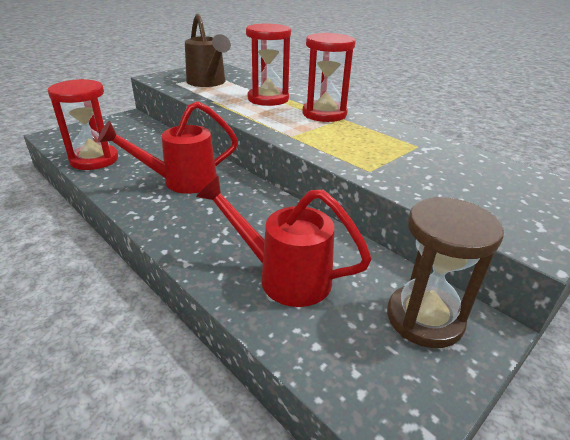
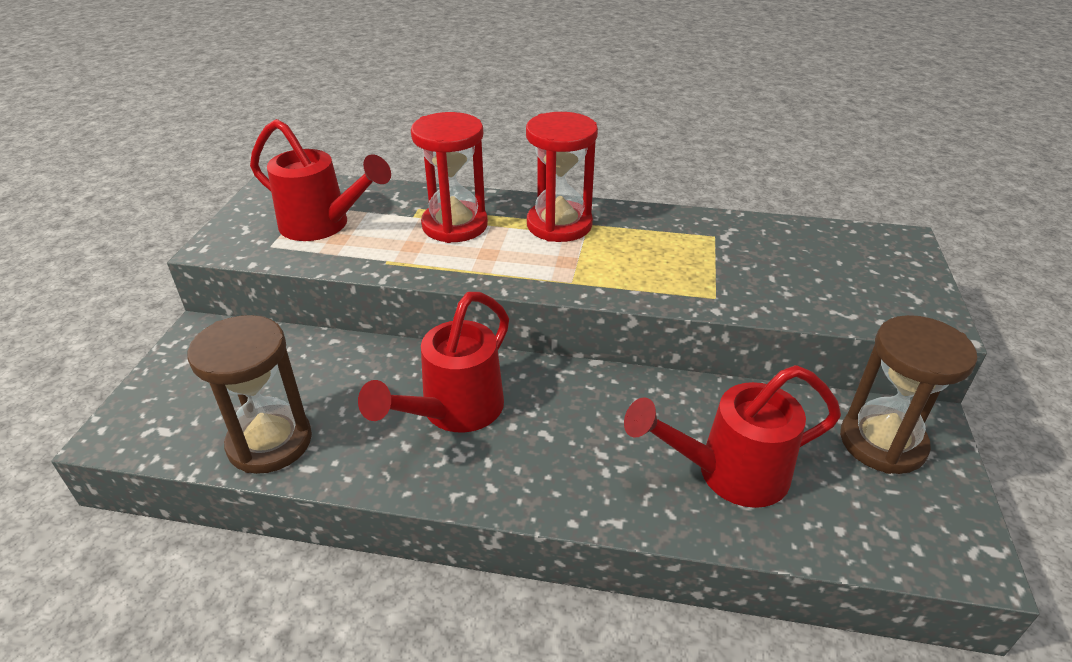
camera: 35 degrees left, 5 degrees up
red hourglass [48,79,118,170] -> brown hourglass [188,315,312,474]
brown watering can [185,14,231,87] -> red watering can [250,119,391,241]

